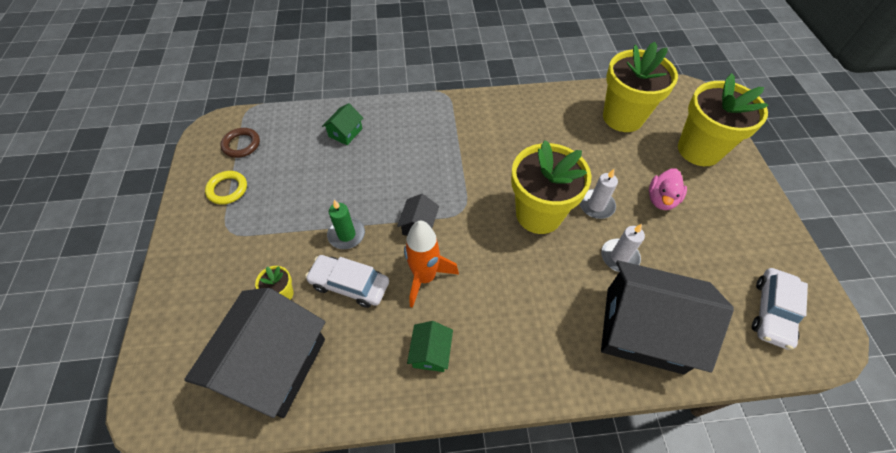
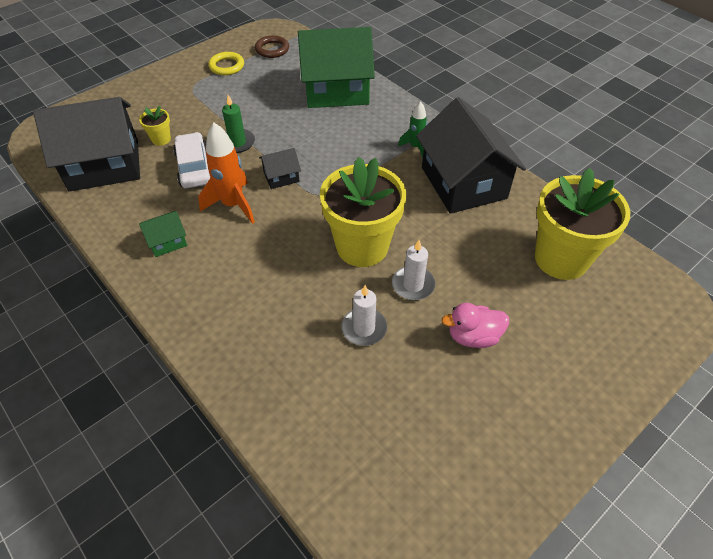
camera: 55 degrees right, 5 degrees down
green house [322,103,363,145] -> green house [298,27,375,108], size x2.33
black house [601,260,734,374] -> black house moved to [416,97,526,214]
yellow flower pot [678,73,769,166] -> none
white car [752,268,808,350] -> none
none -> green rocket [398,101,427,158]

